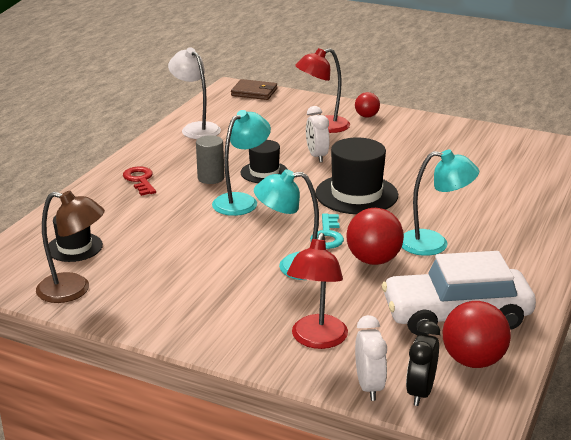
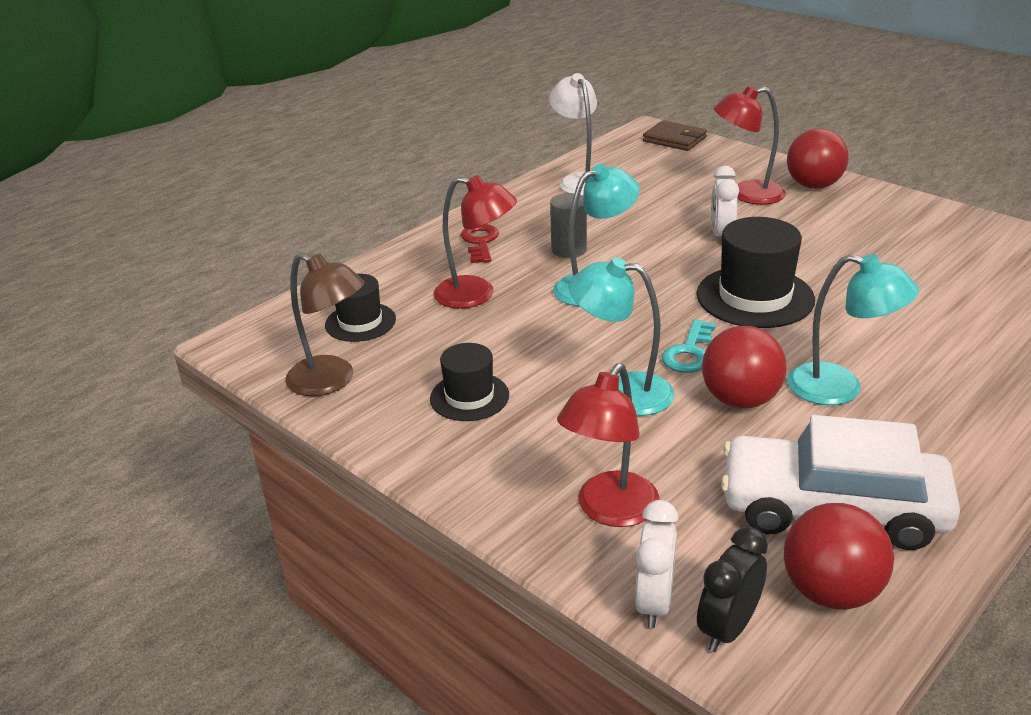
camera: 20 degrees right, 5 degrees up
black hat [240,140,287,183] -> black hat moved to [430,343,509,421]
red ball [355,92,380,118] -> red ball [787,128,849,189], size x1.70
none -> red lamp [434,175,517,309]

